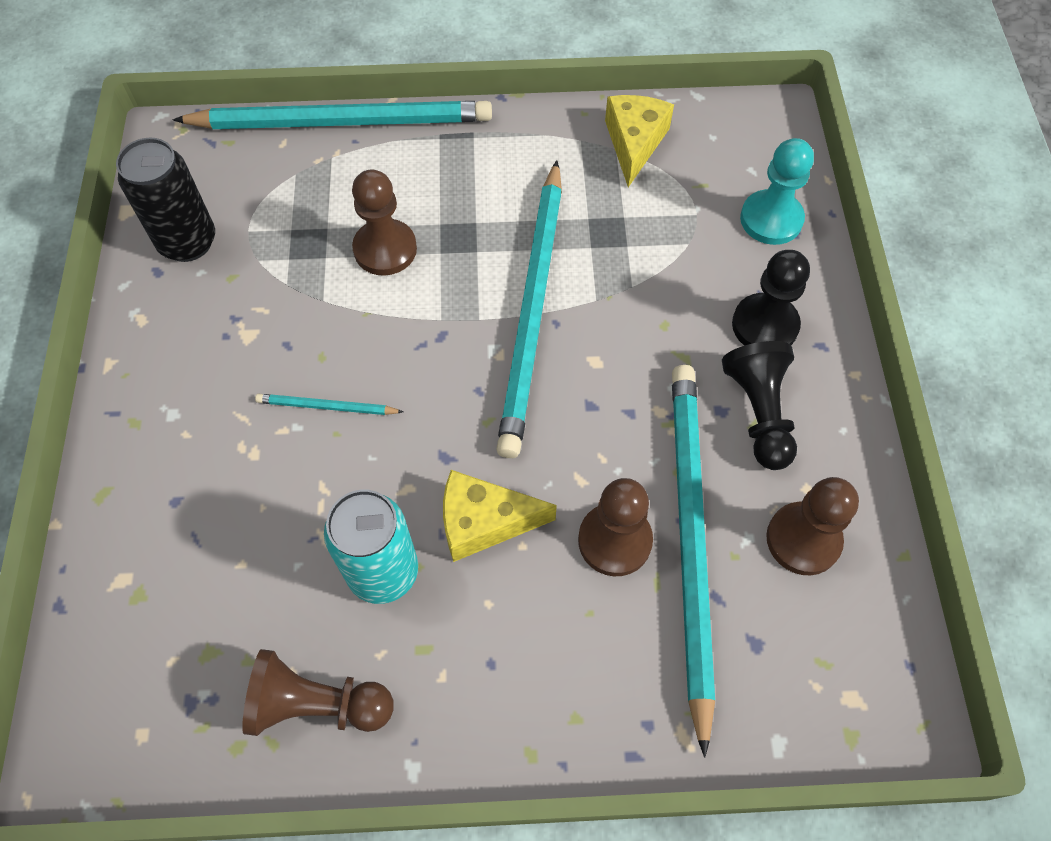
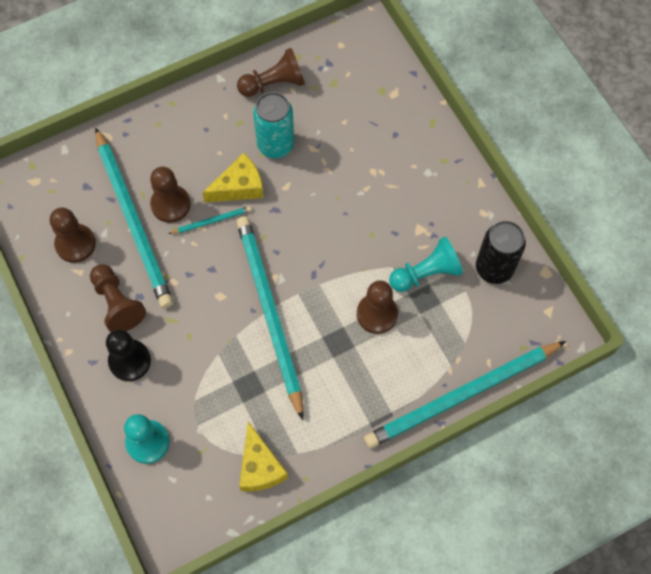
camera: 155 degrees right, 5 degrees up
turquoise pencil [255,394,403,415] -> turquoise pencil moved to [168,206,252,234]
black pawn [722,341,797,470] -> brown pawn [90,264,146,332]
none -> turquoise pawn [389,237,463,292]

